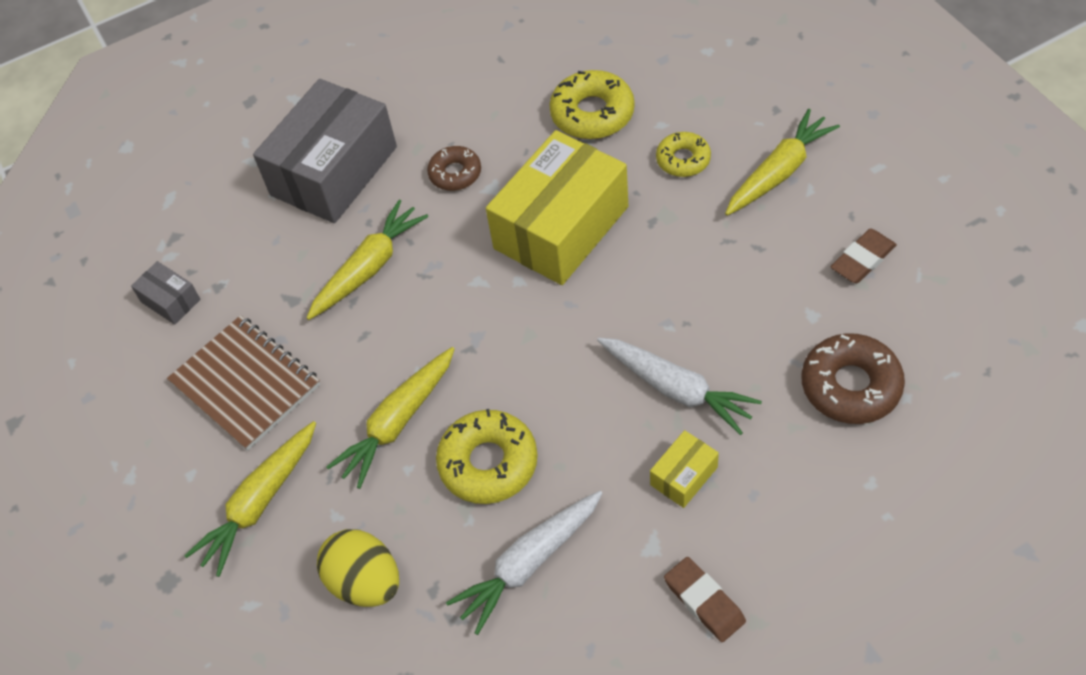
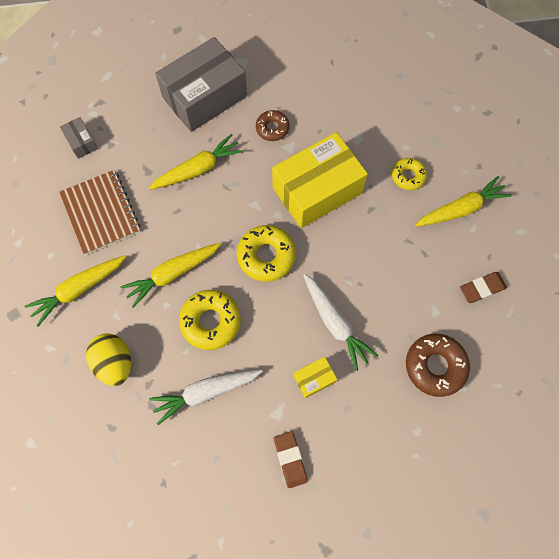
camera: 15 degrees right, 15 degrees up
yellow donut [549,70,635,139] -> yellow donut moved to [237,225,296,282]

